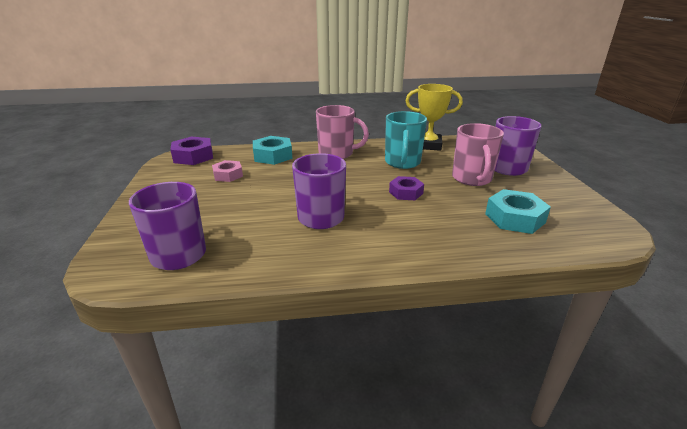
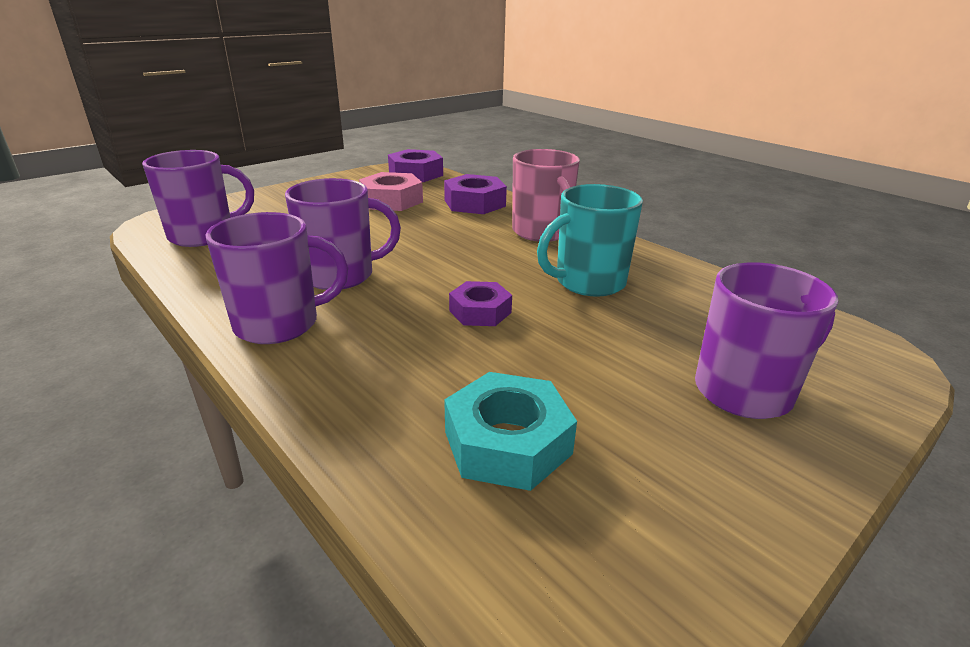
camera: 55 degrees right, 0 degrees up
pink nut [212,160,243,182] -> pink nut [359,172,423,211], size x1.51
turquoise nut [253,136,292,165] -> purple nut [444,174,507,214]
yellow trophy [406,84,463,151] -> none
pink mug [452,123,504,186] -> none
none -> purple mug [205,212,348,344]

